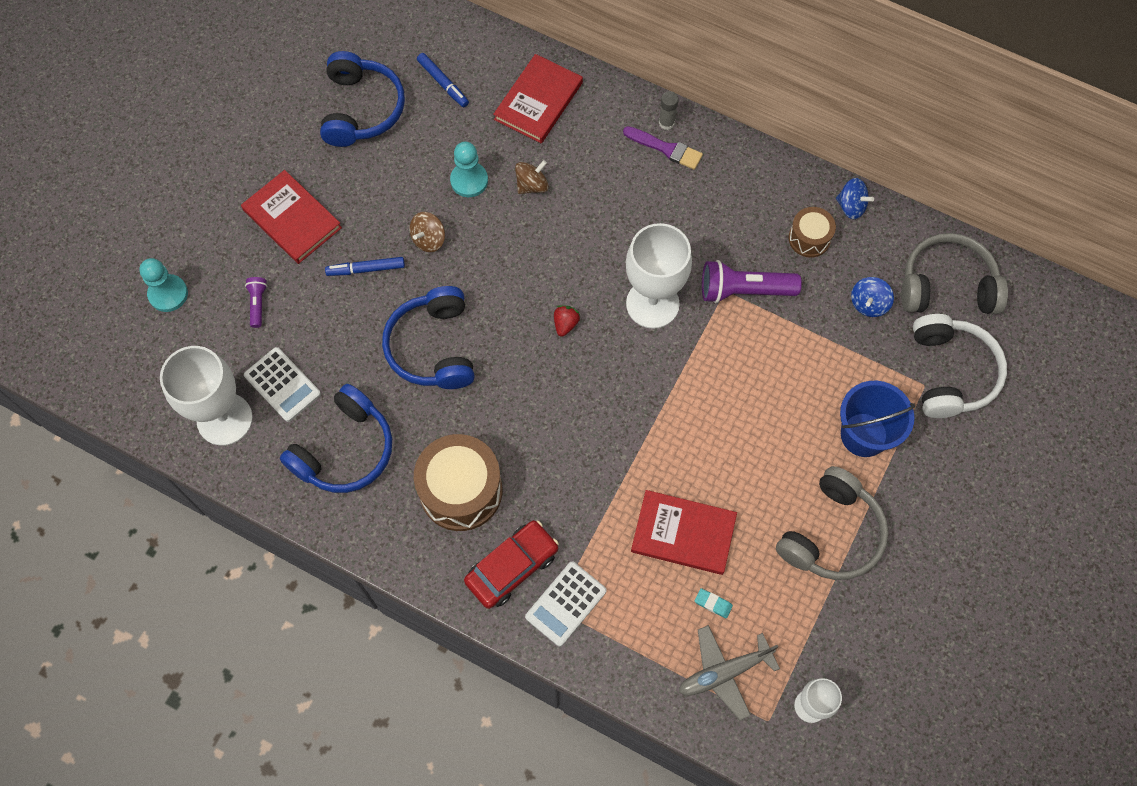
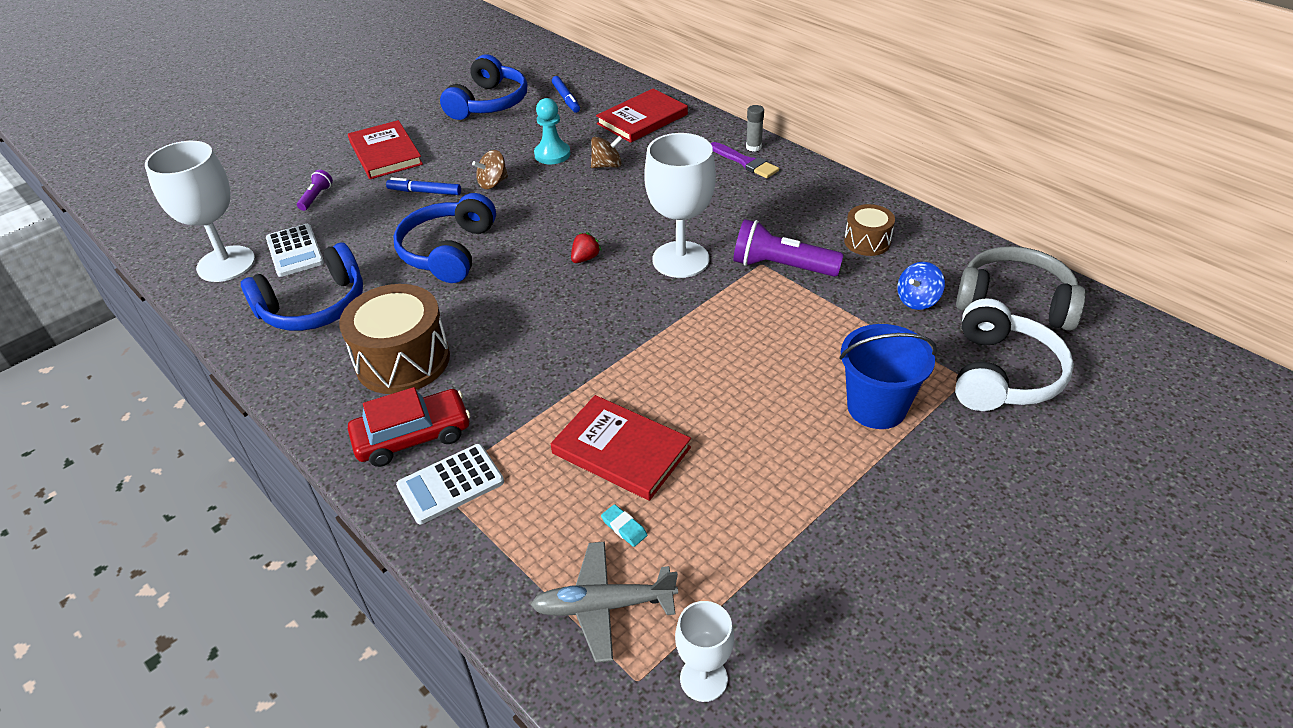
camera: 20 degrees right, 25 degrees down
turquoise pawn [139,258,188,312] -> none
grey headphones [776,466,889,580] -> none
blue spinning top [836,178,874,219] -> none

